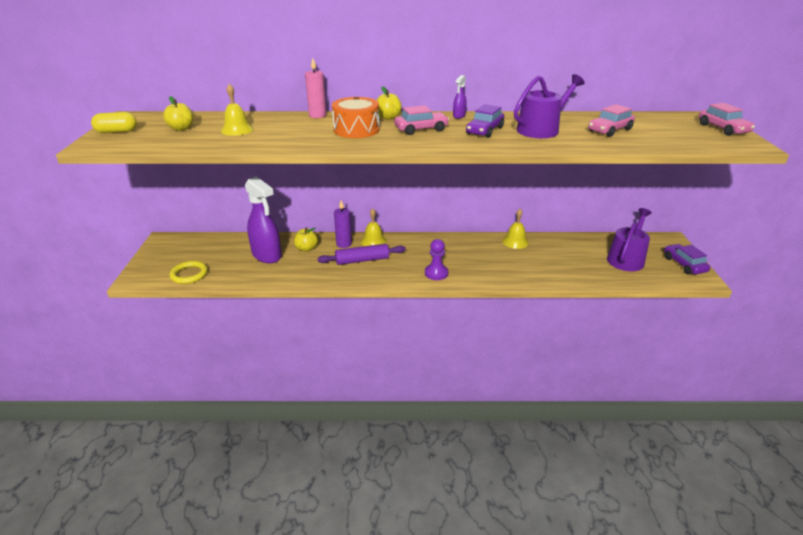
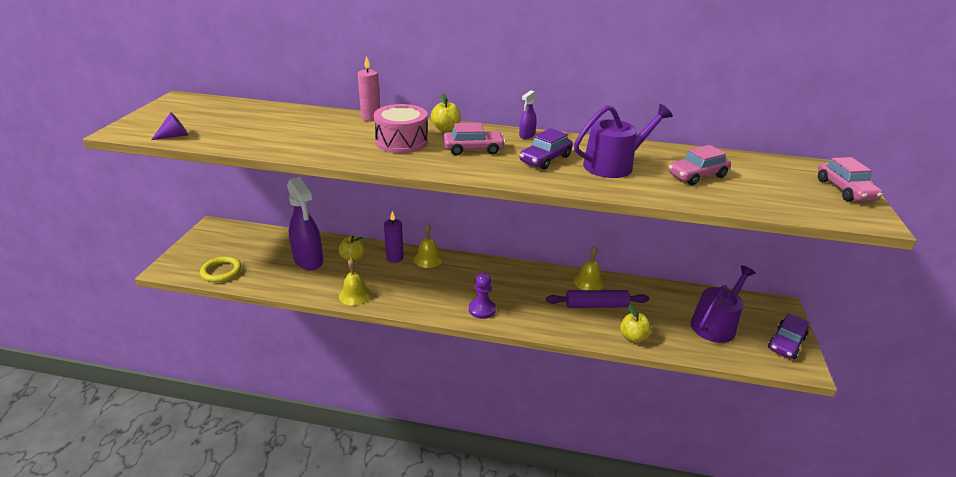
camera: 10 degrees right, 0 degrees up
yellow capsule [91,112,137,133] -> none
yellow apple [163,96,193,131] -> yellow apple moved to [620,305,652,343]
yellow bell [221,84,253,136] -> yellow bell moved to [339,258,371,306]
purple rolling pin [318,244,406,265] -> purple rolling pin moved to [546,290,649,308]
orange drum [332,97,380,138] -> pink drum [374,104,428,153]
purple car [664,244,710,275] -> purple car turned 135 degrees counterclockwise [768,313,809,359]
none -> purple cone [151,112,188,140]

